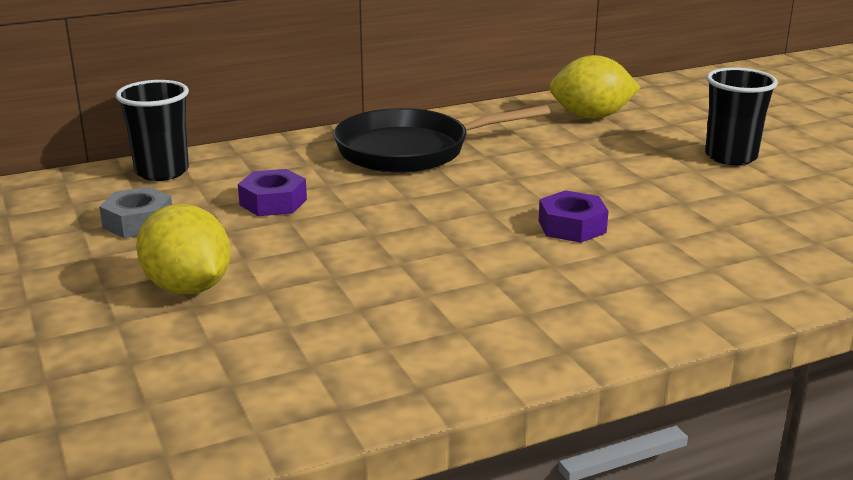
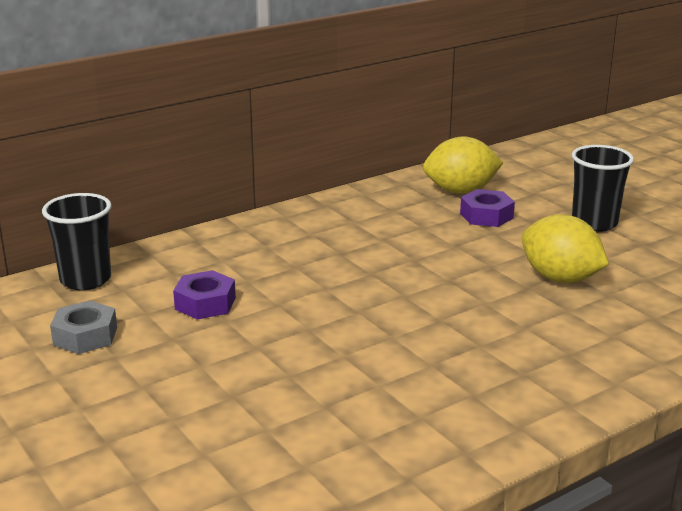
camera: 10 degrees left, 0 degrees up
yellow lemon [136,204,231,295] -> yellow lemon moved to [522,214,609,283]
black pan [333,105,551,173] -> none
purple nut [539,190,608,243] -> purple nut moved to [460,189,515,227]

